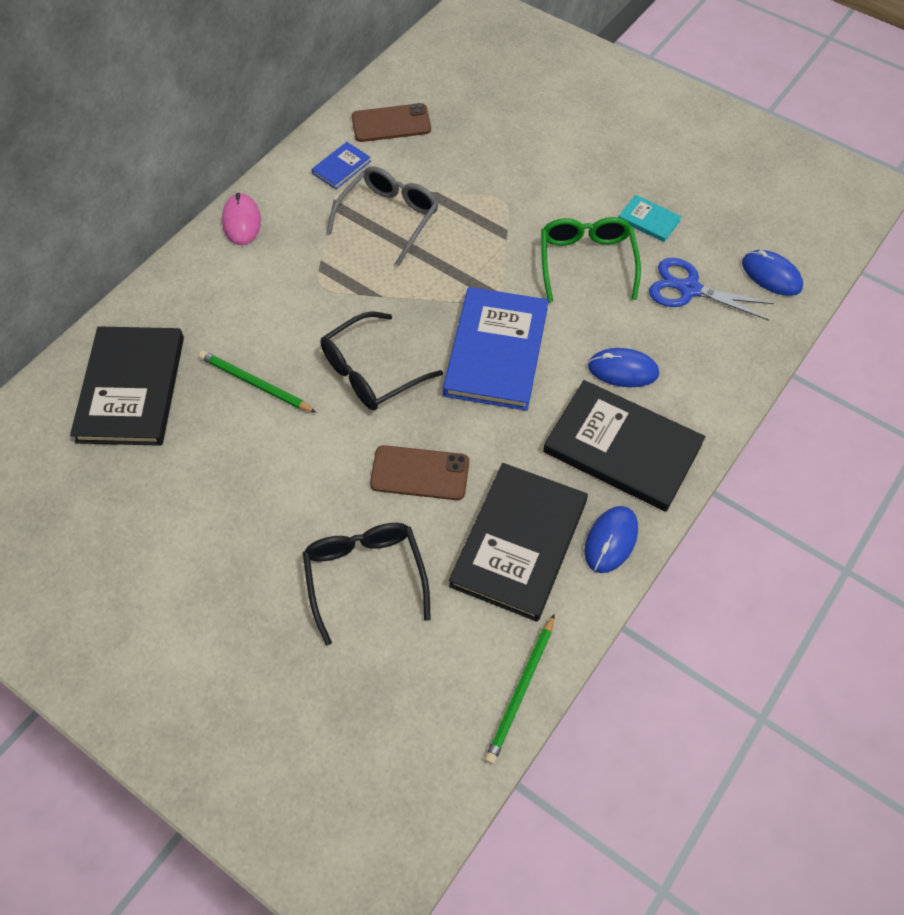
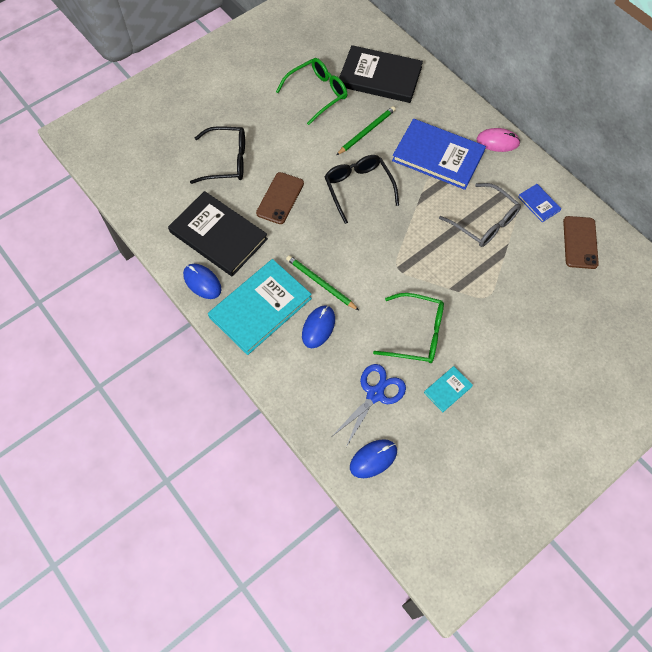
camera: 105 degrees right, 5 degrees up
blue book [443,287,549,411] -> blue book moved to [392,119,486,190]
green pencil [485,614,555,764] -> green pencil moved to [286,255,359,310]
black book [543,380,705,512] -> turquoise book [208,259,312,355]
none -> green glasses [276,58,347,125]

